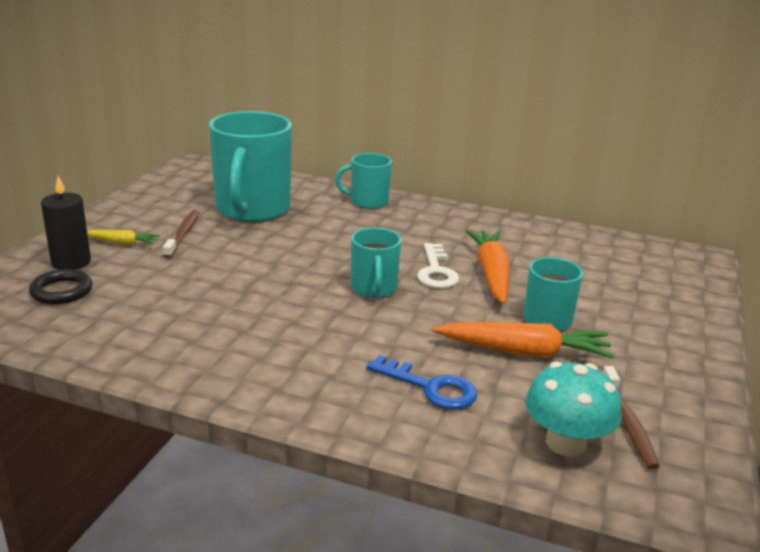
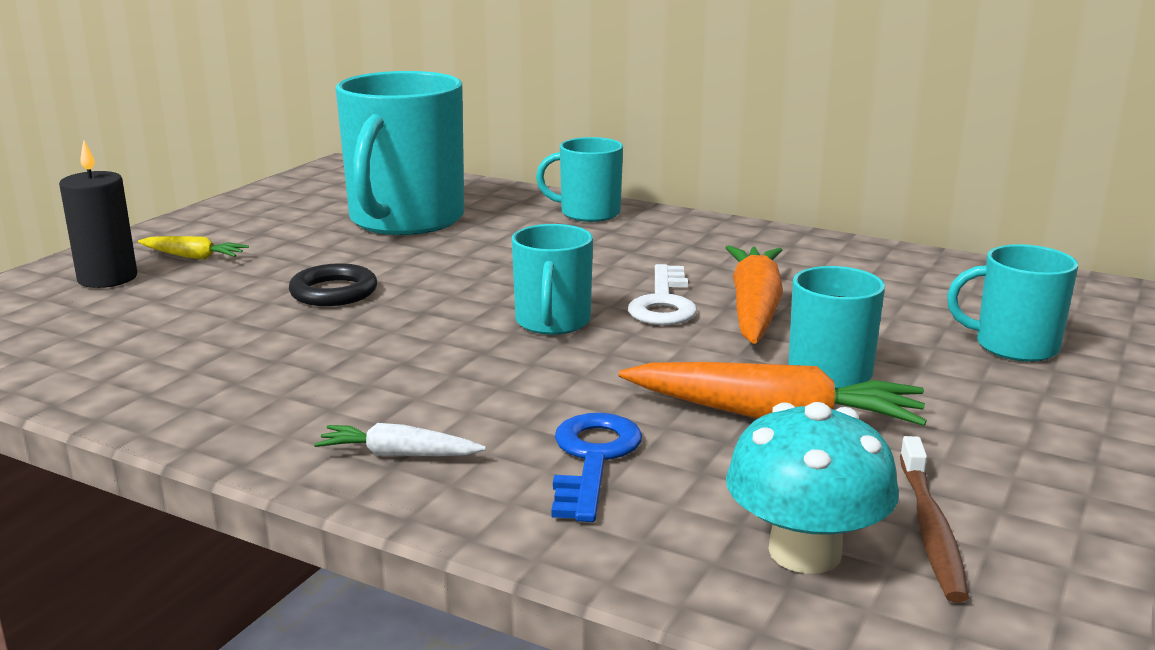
camera: 10 degrees right, 5 degrees down
black ring [29,269,92,304] -> black ring moved to [289,263,377,306]
brown toothbrush [163,210,199,258] -> none
blue key [367,355,478,410] -> blue key turned 120 degrees counterclockwise [551,413,642,522]
none -> white carrot [314,423,486,456]
none -> turquoise mug [947,244,1078,362]

